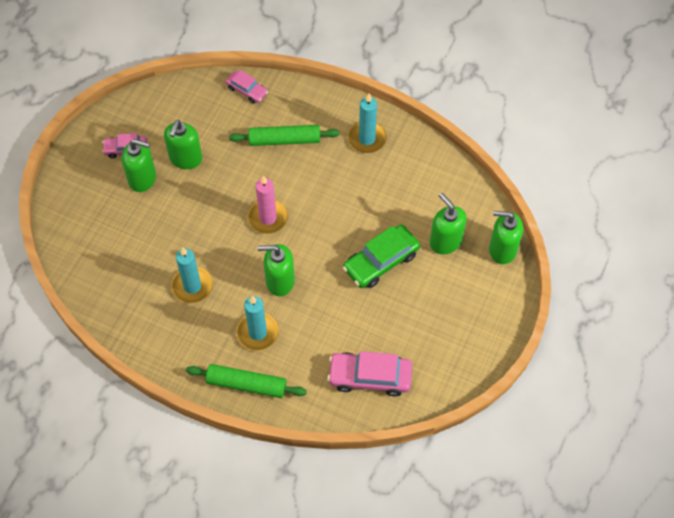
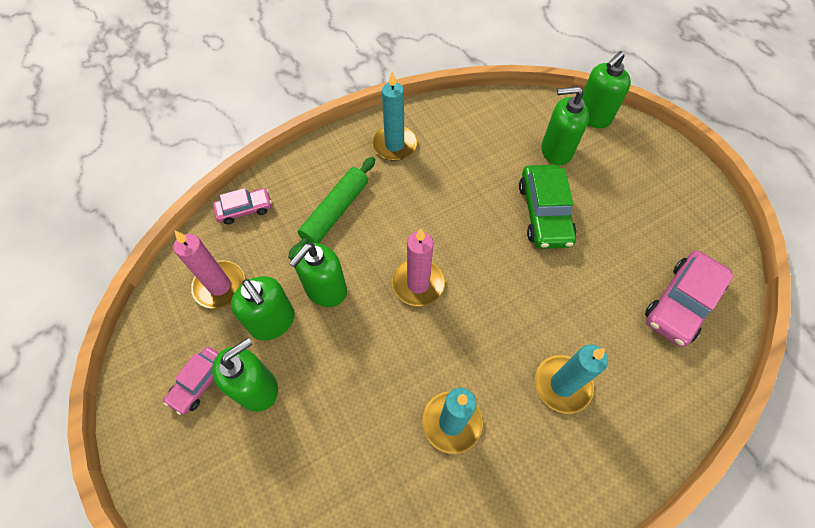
camera: 55 degrees left, 0 degrees up
green rolling pin [186,364,307,398] -> none
green soap dispenser [258,244,295,296] -> green soap dispenser moved to [289,243,347,307]
none -> pink candle [173,230,245,309]

